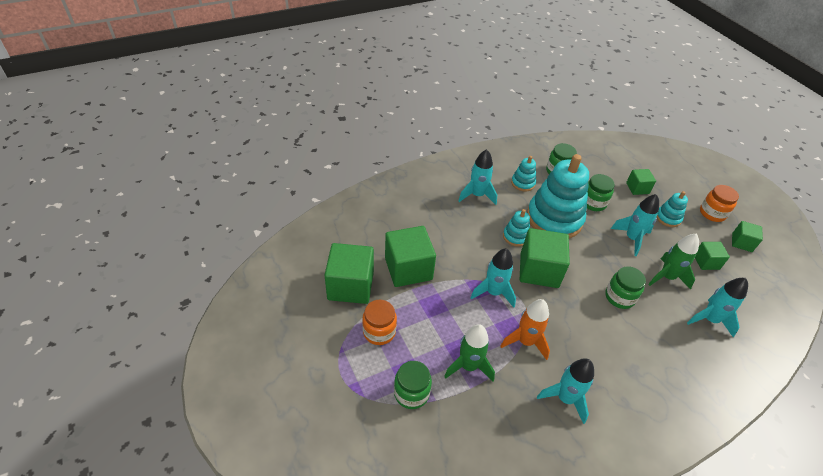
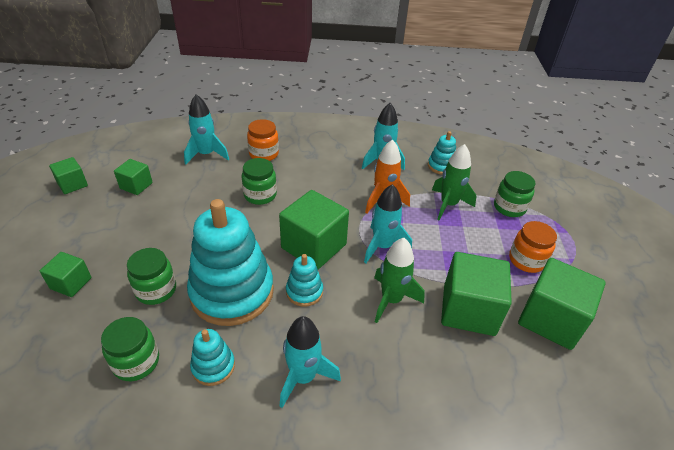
camera: 150 degrees left, 5 degrees down
turquoise rocket [611,194,659,256] -> none
green rocket [648,234,699,290] -> green rocket moved to [374,238,425,323]
turquoise stacking toy [657,191,688,227] -> turquoise stacking toy moved to [428,131,456,175]
orange jar [700,185,739,222] -> orange jar moved to [247,119,279,161]

